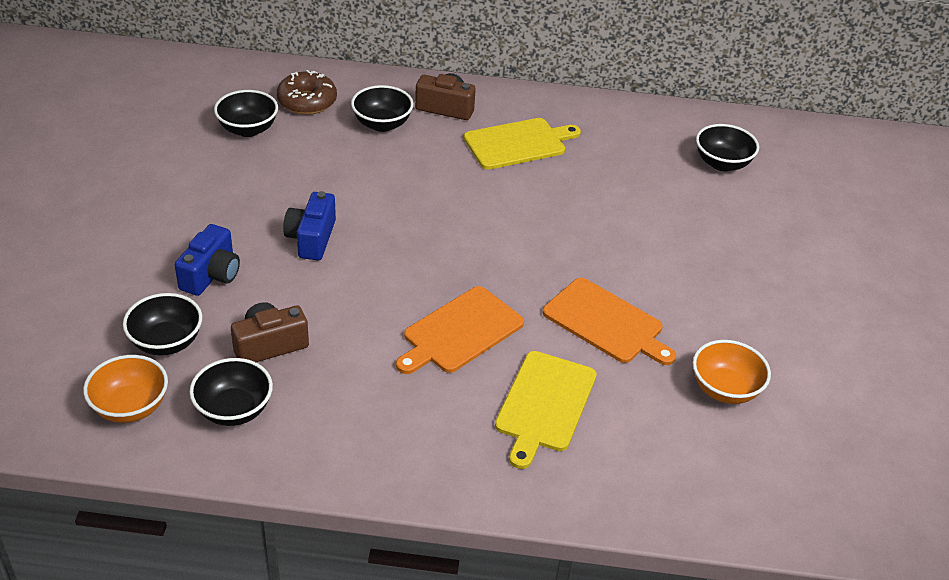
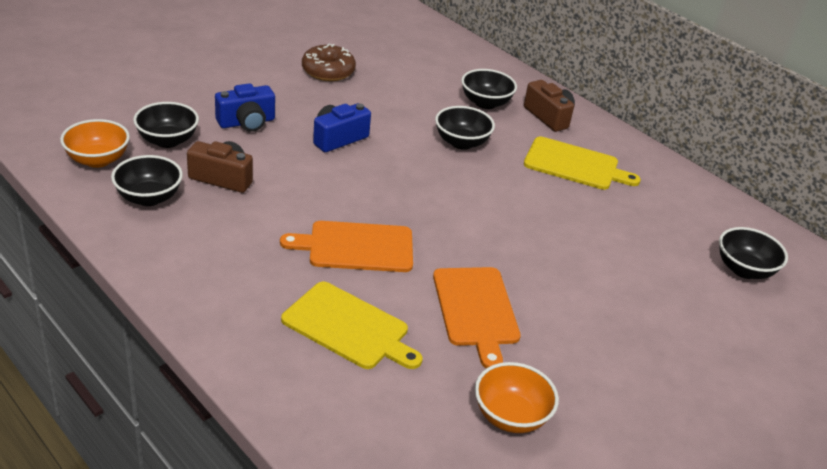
camera: 40 degrees right, 5 degrees down
black bowl [214,90,278,137] -> black bowl moved to [435,106,495,150]
brown donut [277,70,337,115] -> brown donut moved to [302,44,356,81]
yellow cutting board [495,351,597,469] -> yellow cutting board turned 120 degrees counterclockwise [281,282,423,369]

